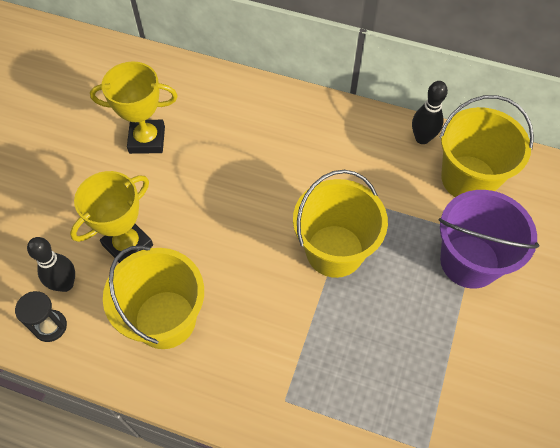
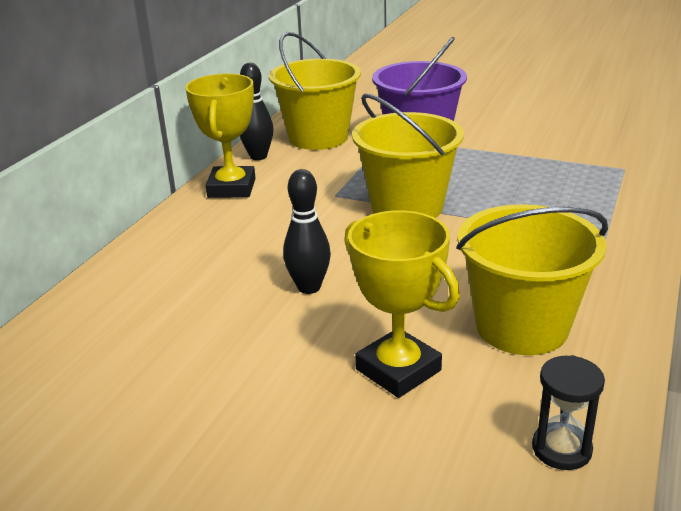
camera: 85 degrees left, 30 degrees down
black bowling pin [27,237,75,292] -> black bowling pin moved to [283,169,331,294]
yellow trophy [90,61,178,154] -> yellow trophy moved to [185,74,255,198]

